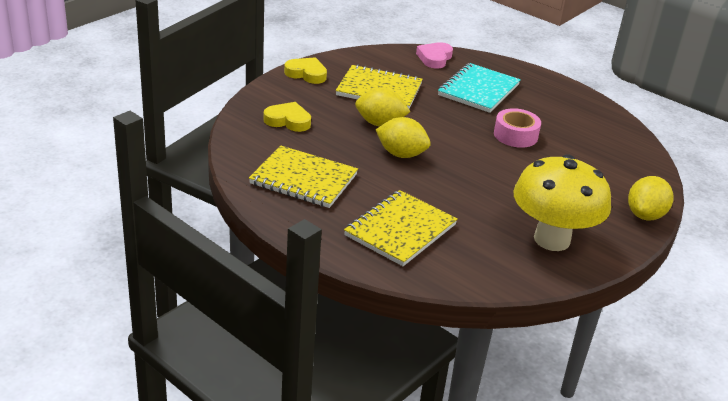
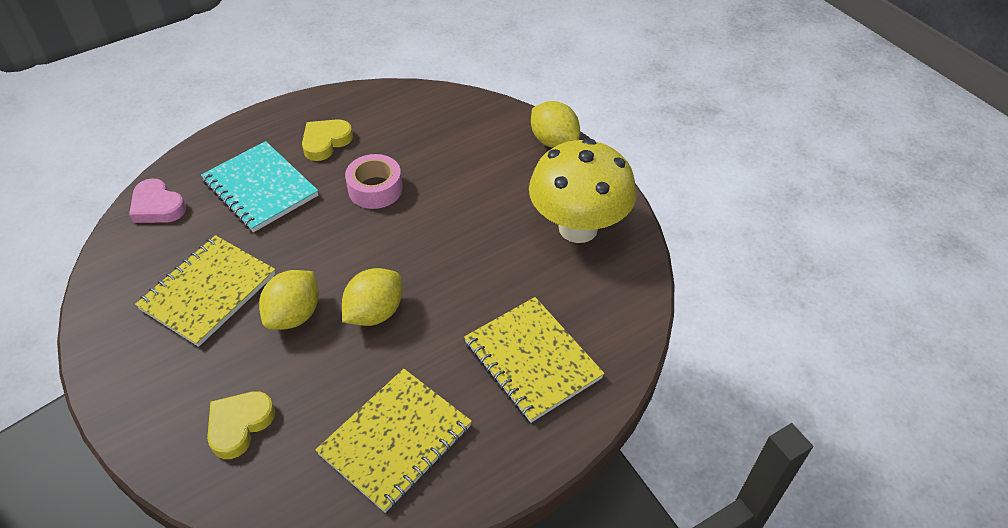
camera: 70 degrees left, 15 degrees up
yellow heart [284,57,327,84] -> yellow heart moved to [302,119,353,161]

